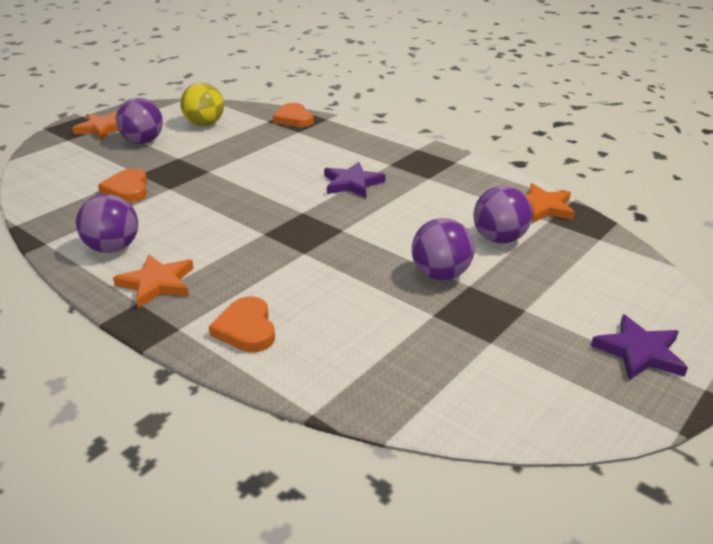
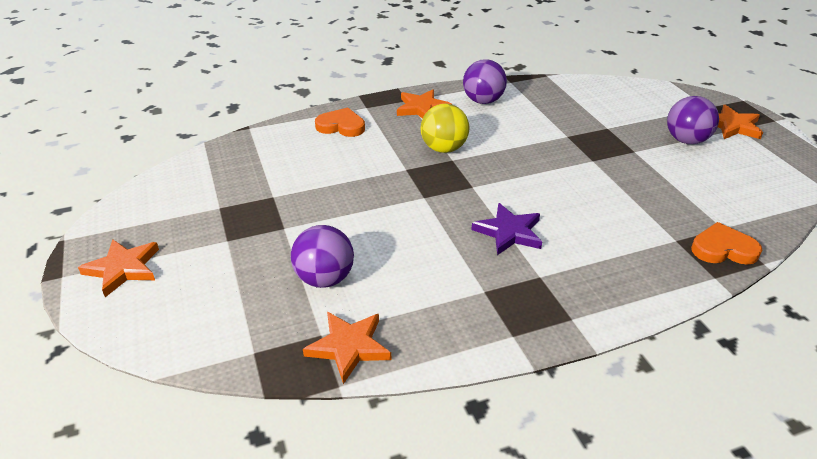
camera: 120 degrees right, 5 degrees up
orange heart [98,168,147,203] -> none
yellow ball [180,82,224,126] -> yellow ball moved to [421,103,469,153]
purple ball [412,218,474,280] -> none
purple star [591,314,688,380] -> orange star [78,239,159,297]

